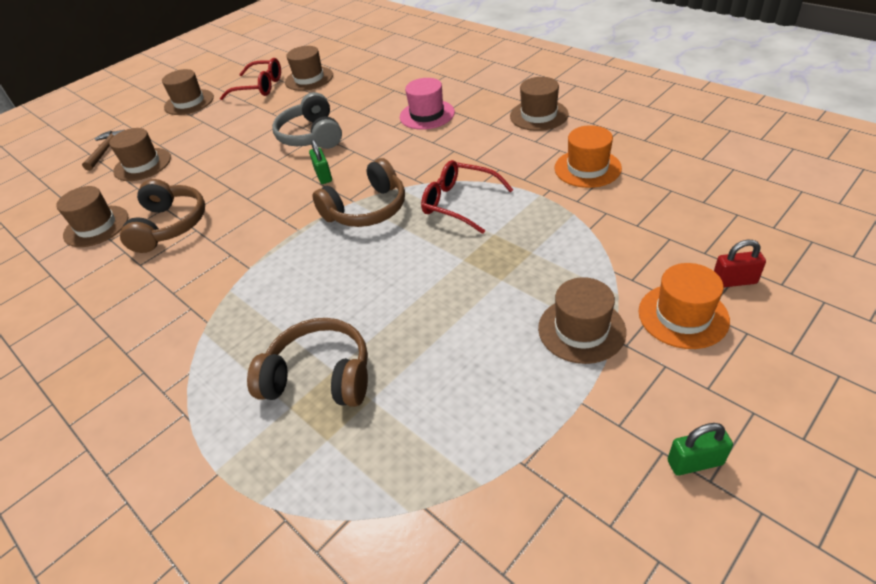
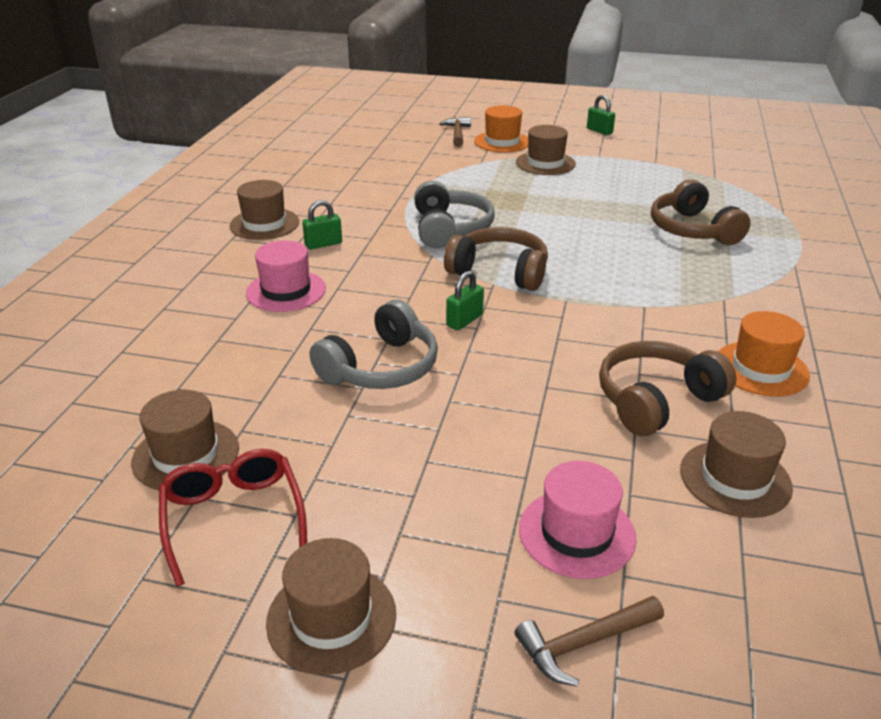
camera: 125 degrees left, 10 degrees down
brown hat [109,128,171,181] -> pink hat [519,461,636,579]
red glasses [421,160,513,234] -> grey headphones [414,181,494,249]
orange hat [555,125,622,188] -> orange hat moved to [718,311,810,397]
red padlock [714,240,766,287] -> brown hammer [440,117,471,147]
none -> green padlock [302,200,342,250]

